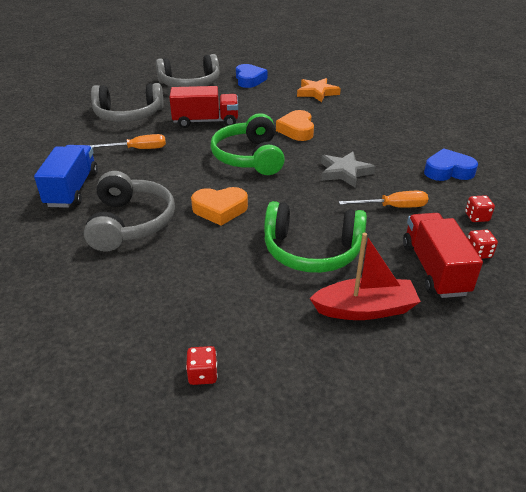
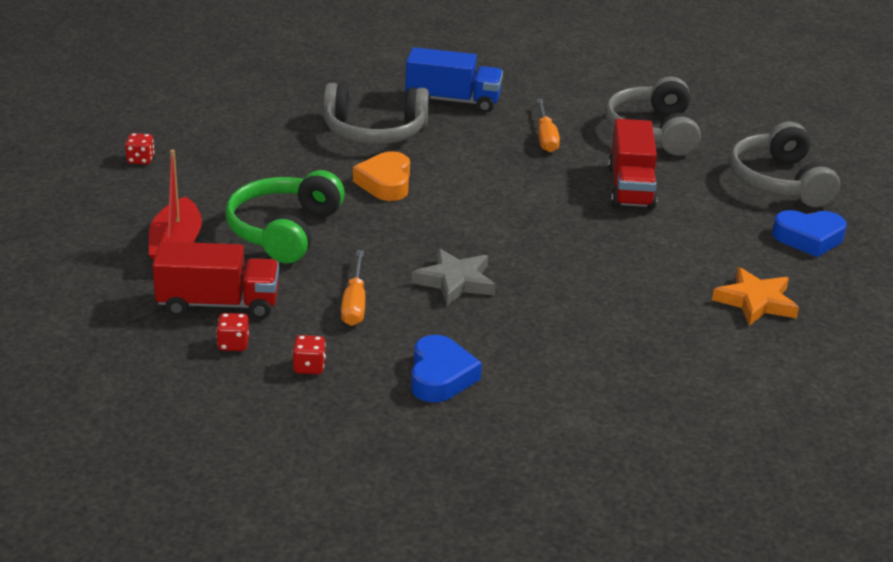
camera: 95 degrees right, 5 degrees down
green headphones [210,113,285,175] -> none
orange heart [276,110,314,141] -> none

